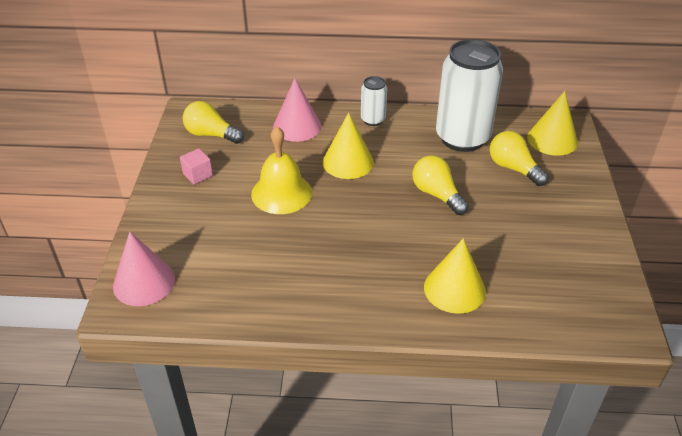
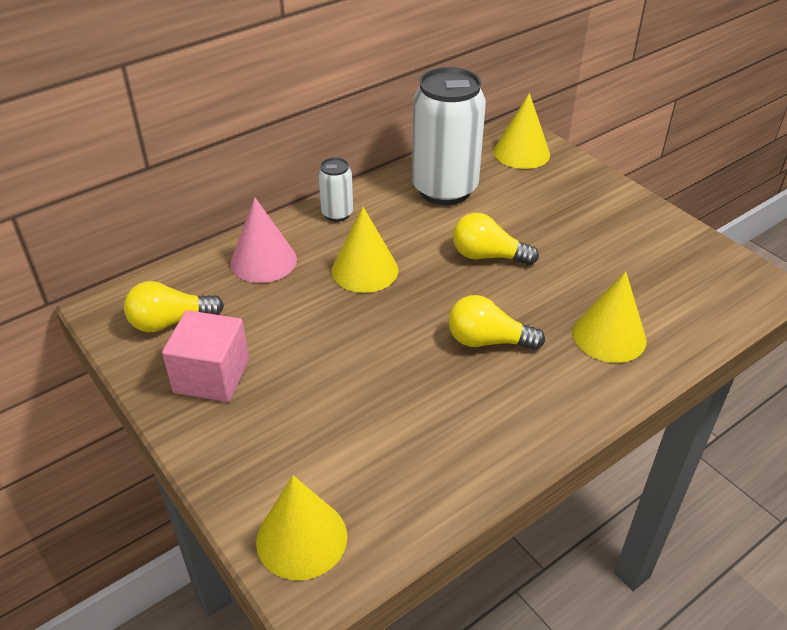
camera: 40 degrees left, 0 degrees up
pink cone [113,231,175,306] -> yellow cone [256,476,347,580]
pink cube [180,149,213,185] -> pink cube [162,310,249,402], size x1.84
yellow bell [251,126,312,214] -> none
yellow light bulb [490,131,549,186] -> yellow light bulb moved to [448,295,545,350]

